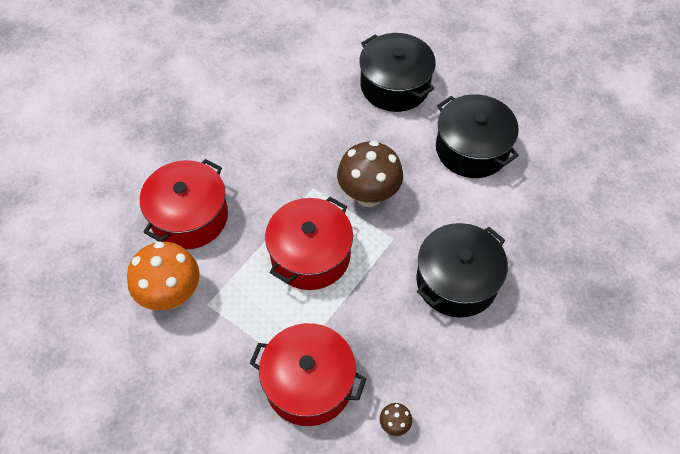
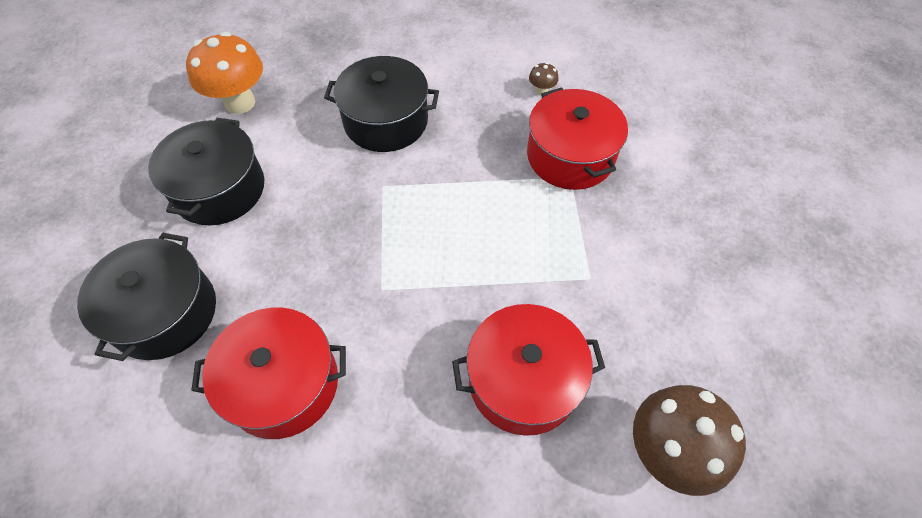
camera: 130 degrees left, 0 degrees up
orange mushroom [127,241,200,310] -> orange mushroom moved to [186,32,263,114]
red pot [265,197,353,290] -> red pot moved to [191,307,346,439]
brown mushroom [337,141,403,207] -> brown mushroom moved to [633,385,746,496]

